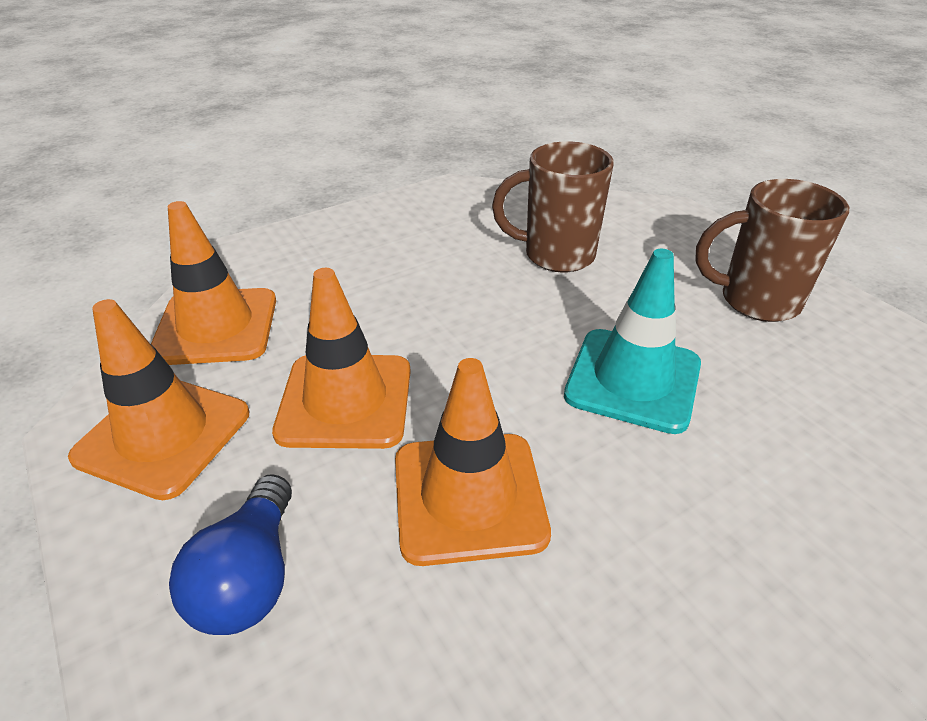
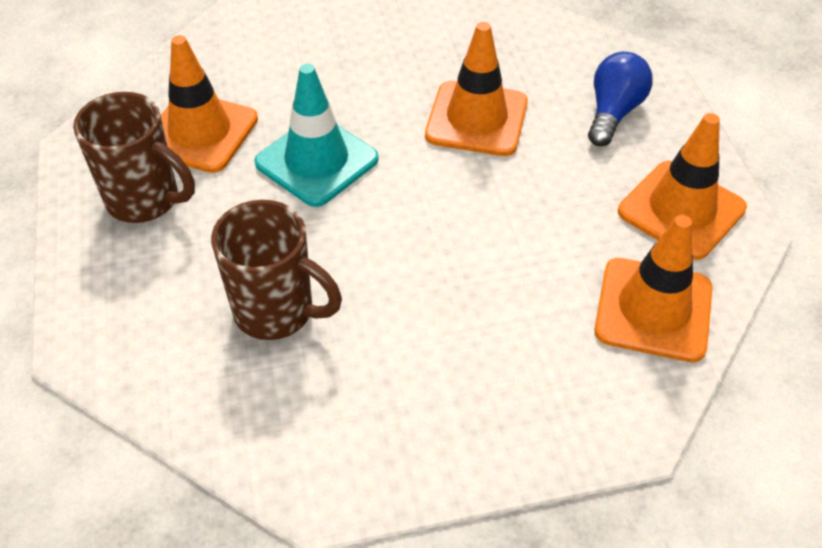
camera: 160 degrees left, 10 degrees up
orange traffic cone [272,268,411,449] -> orange traffic cone moved to [161,35,258,173]

